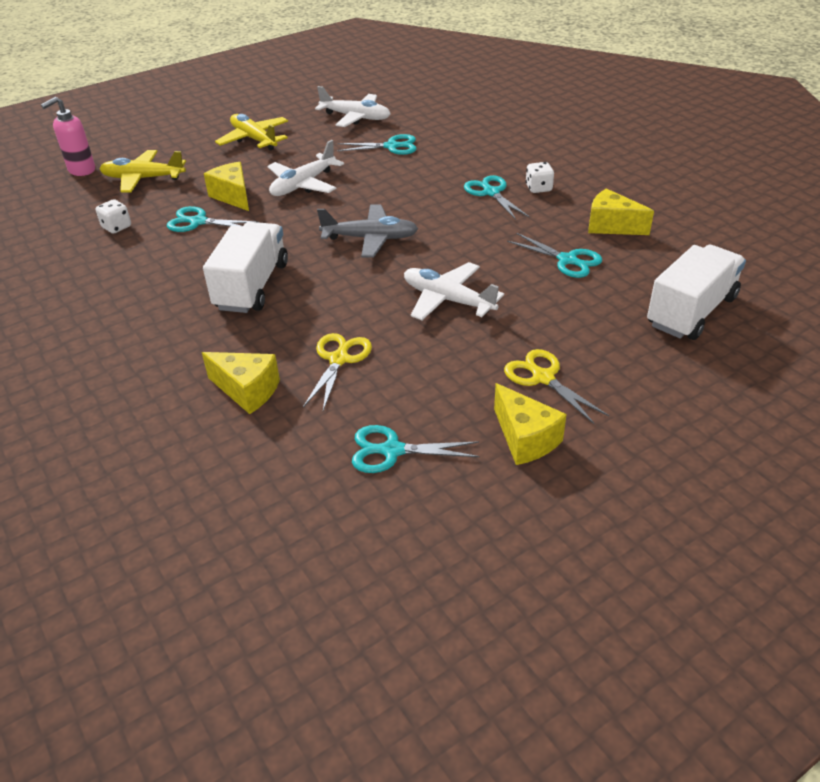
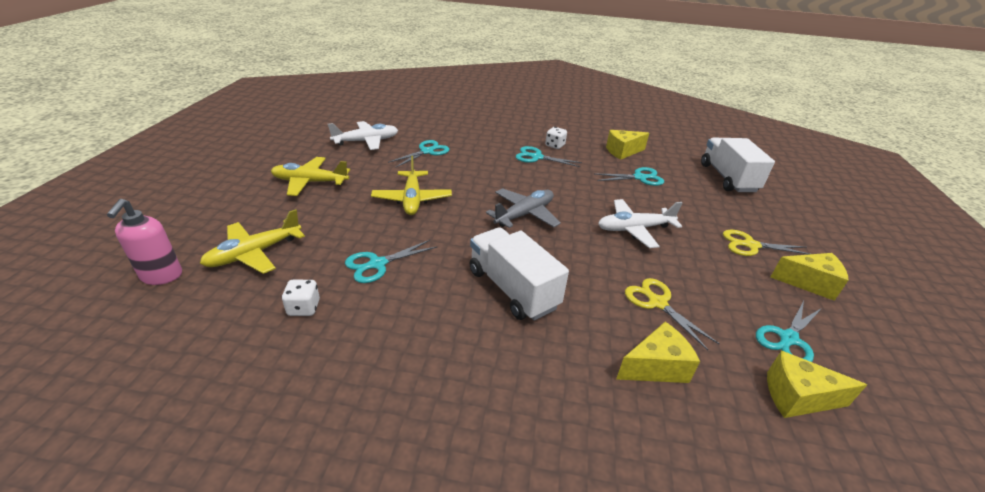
camera: 50 degrees left, 5 degrees down
yellow cheese [204,162,249,211] -> yellow cheese moved to [767,350,867,418]
white plane [268,140,344,196] -> yellow plane [371,156,452,215]

